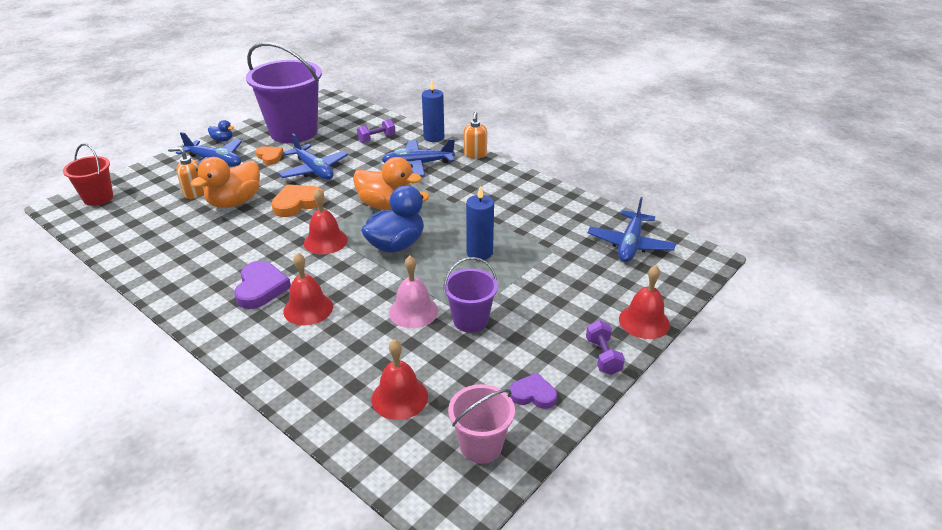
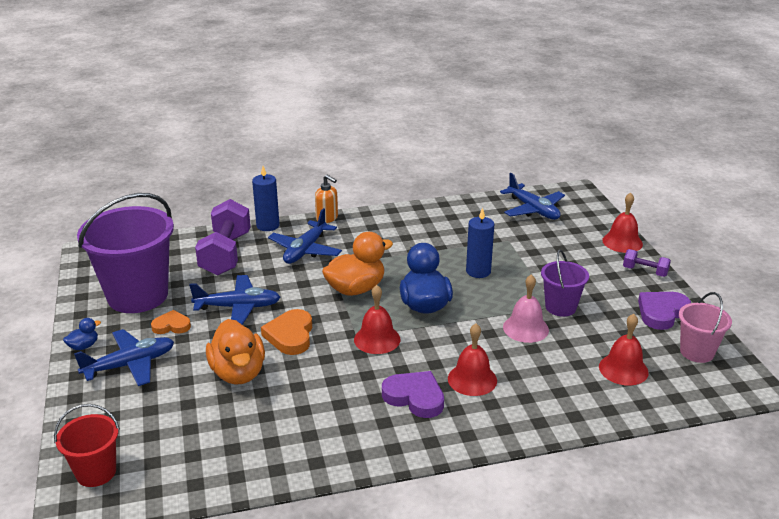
camera: 55 degrees left, 5 degrees down
orange soap dispenser [168,147,205,199] -> none
purple dumbbell [357,119,396,143] -> purple dumbbell [195,199,251,276], size x2.04
purple heart [510,373,557,409] -> purple heart [638,292,691,330], size x1.56

